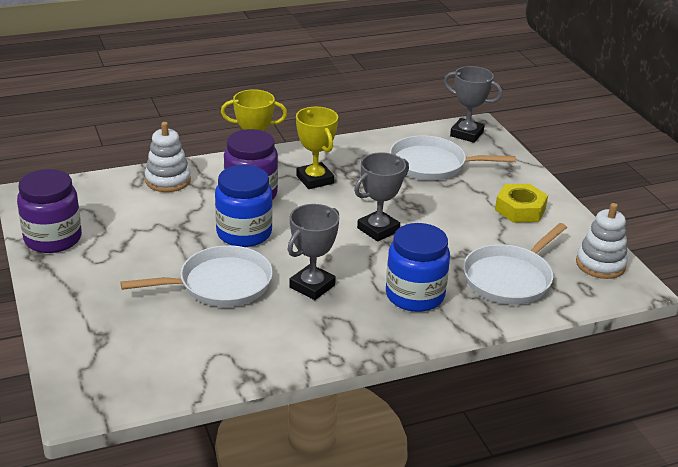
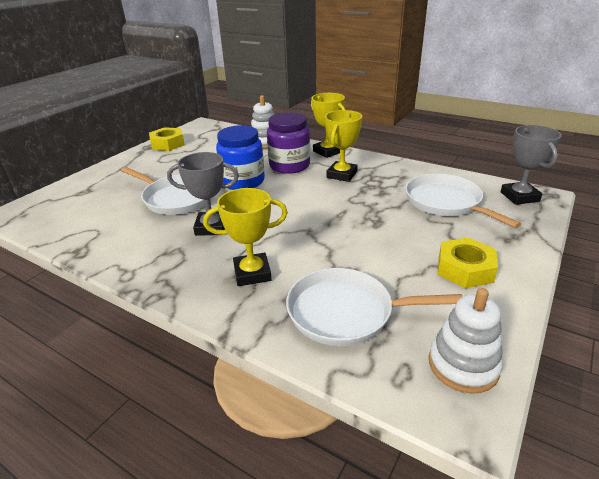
camera: 55 degrees right, 0 degrees up
purple jar [17,169,82,253] -> yellow nut [149,127,185,151]
grey trophy [354,152,409,242] -> none
blue jar [386,223,450,312] -> yellow trophy [203,188,288,286]

